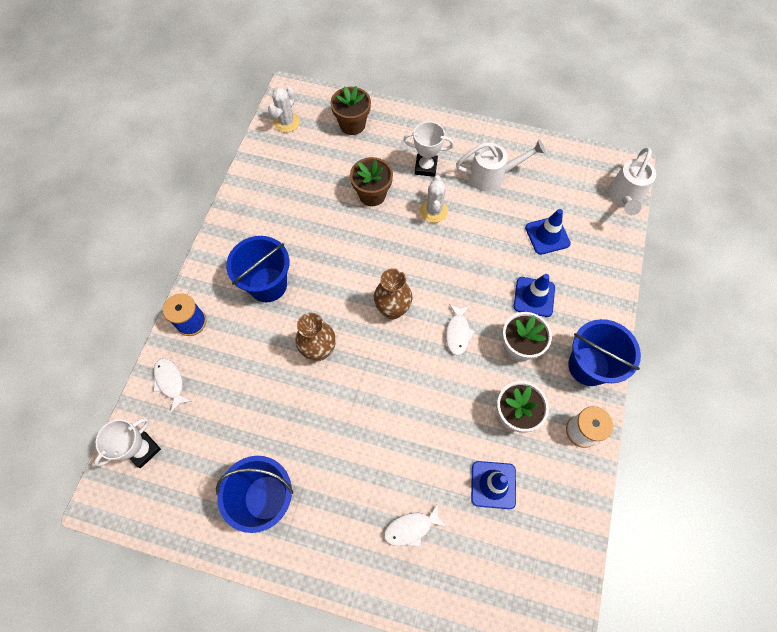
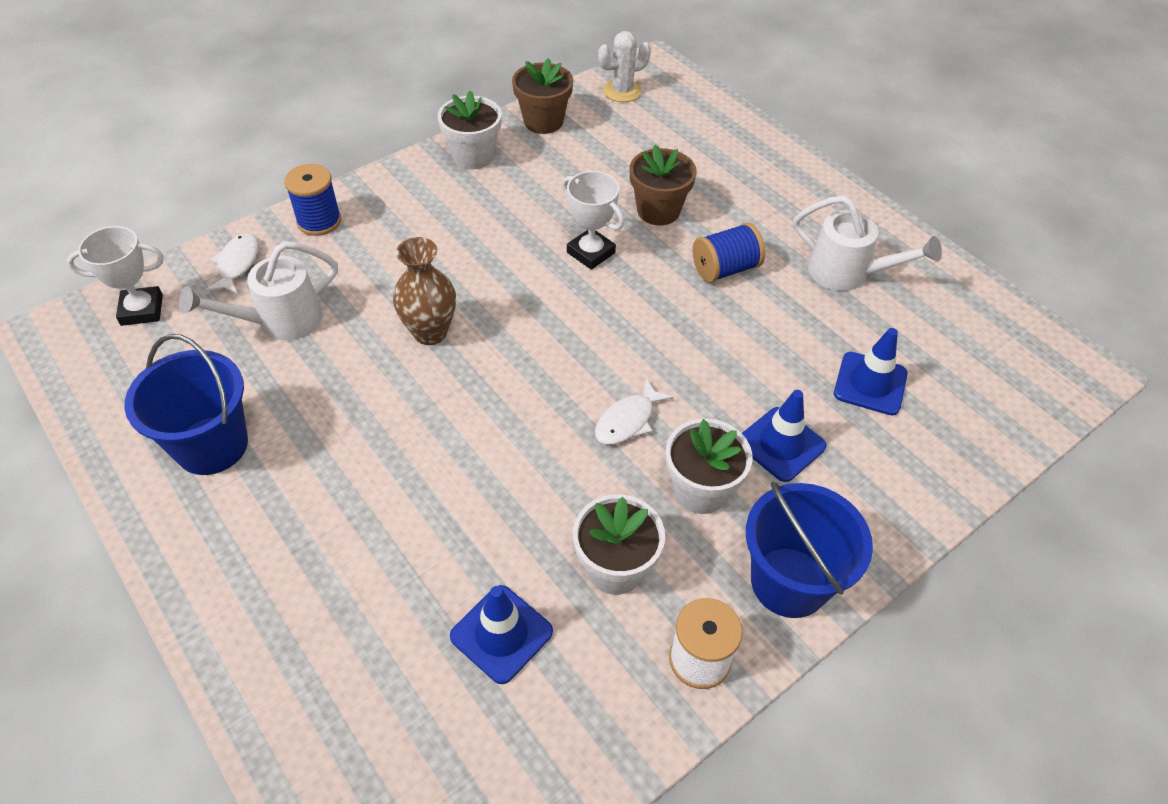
camera: 35 degrees right, 15 degrees down
blue bucket [226,236,290,302] -> none
brown flower pot [330,86,371,135] -> brown flower pot moved to [512,58,573,134]
brown vase [374,268,412,319] -> none
white fish [384,503,446,547] -> none
white trophy [403,121,454,177] -> white trophy moved to [562,171,624,270]
white cactus [420,175,448,223] -> blue spool [692,223,765,283]
white watering can [608,147,656,215] -> white watering can moved to [179,241,338,340]
none -> white flower pot [438,91,502,169]

